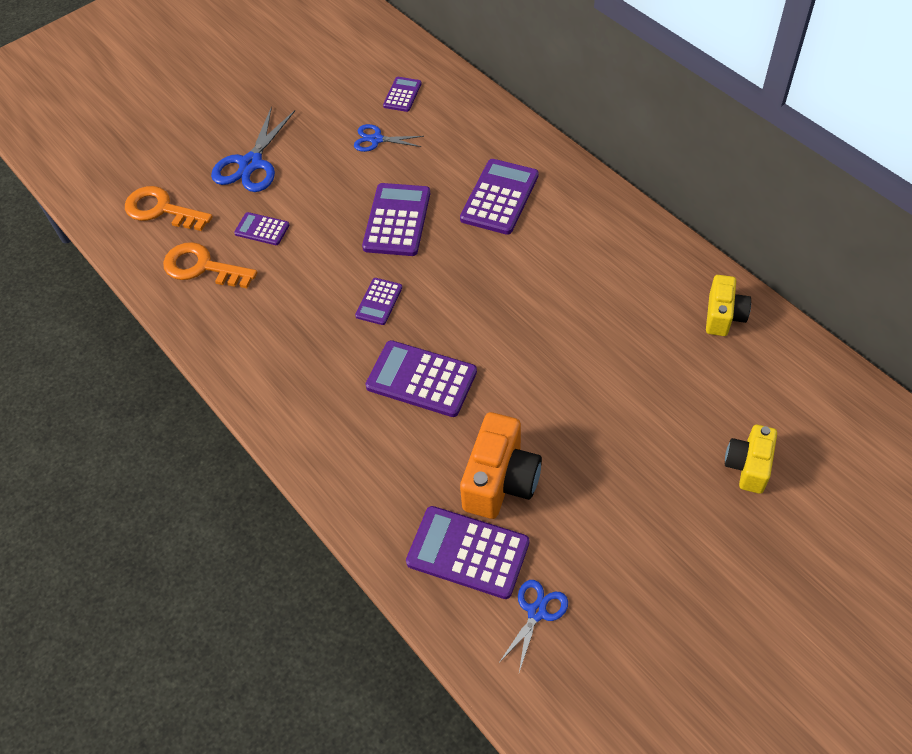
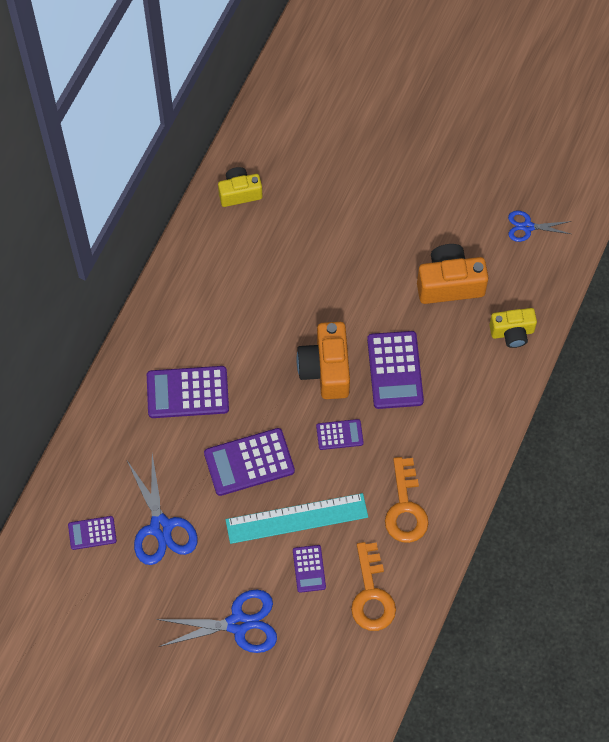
camera: 120 degrees left, 10 degrees up
orange key [125,186,213,231] -> orange key moved to [385,457,429,543]
blue scissors [354,124,424,152] -> blue scissors [127,454,198,565], size x1.70
purple calculator [406,506,529,599] -> none
yellow camera [725,425,777,494] -> yellow camera moved to [489,308,537,348]
none -> turquoise ruler [225,493,368,544]
none -> orange camera [296,322,350,399]

